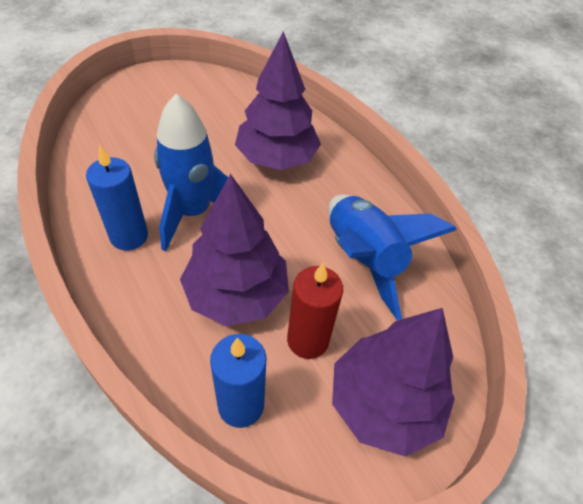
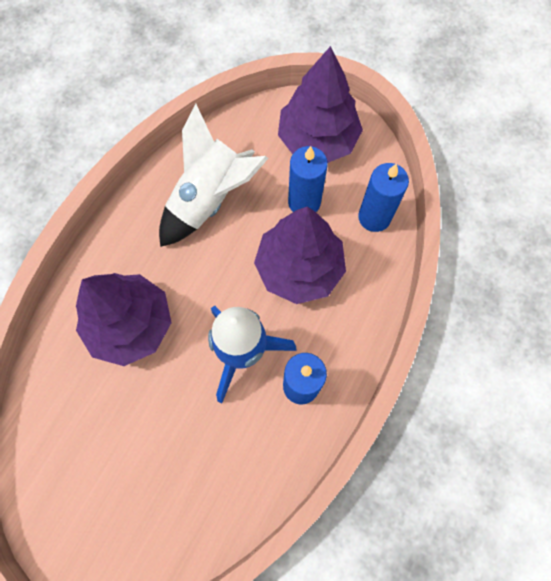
camera: 115 degrees left, 20 degrees up
red candle [287,263,343,359] -> blue candle [288,146,328,212]
blue rocket [328,194,457,321] -> white rocket [159,104,269,247]

